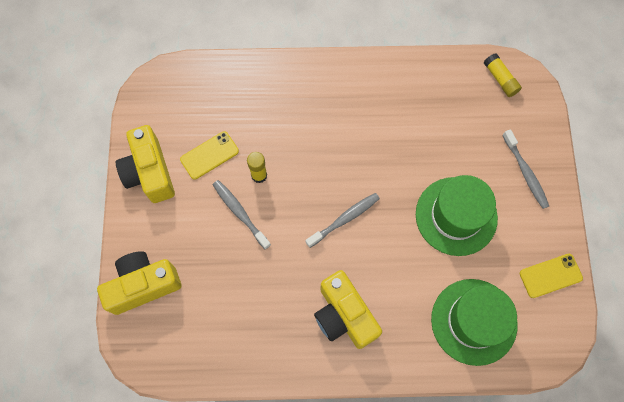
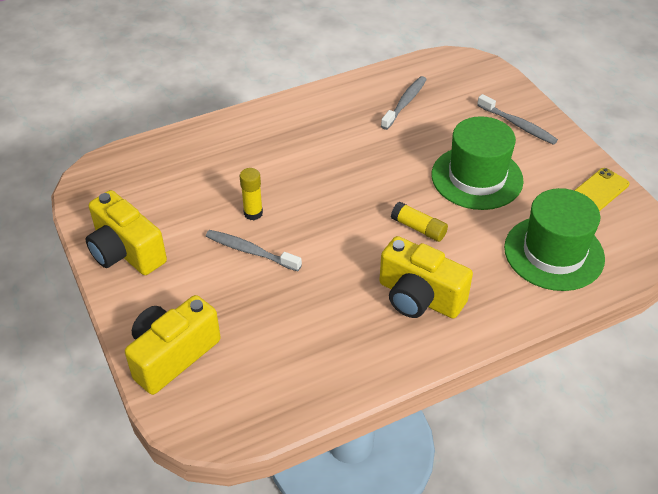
camera: 25 degrees left, 25 degrees down
yellow phone [180,131,239,180] -> none
grey toothbrush [305,193,380,248] -> grey toothbrush moved to [381,76,427,130]
yellow glue stick [484,53,522,97] -> yellow glue stick moved to [391,201,448,242]

